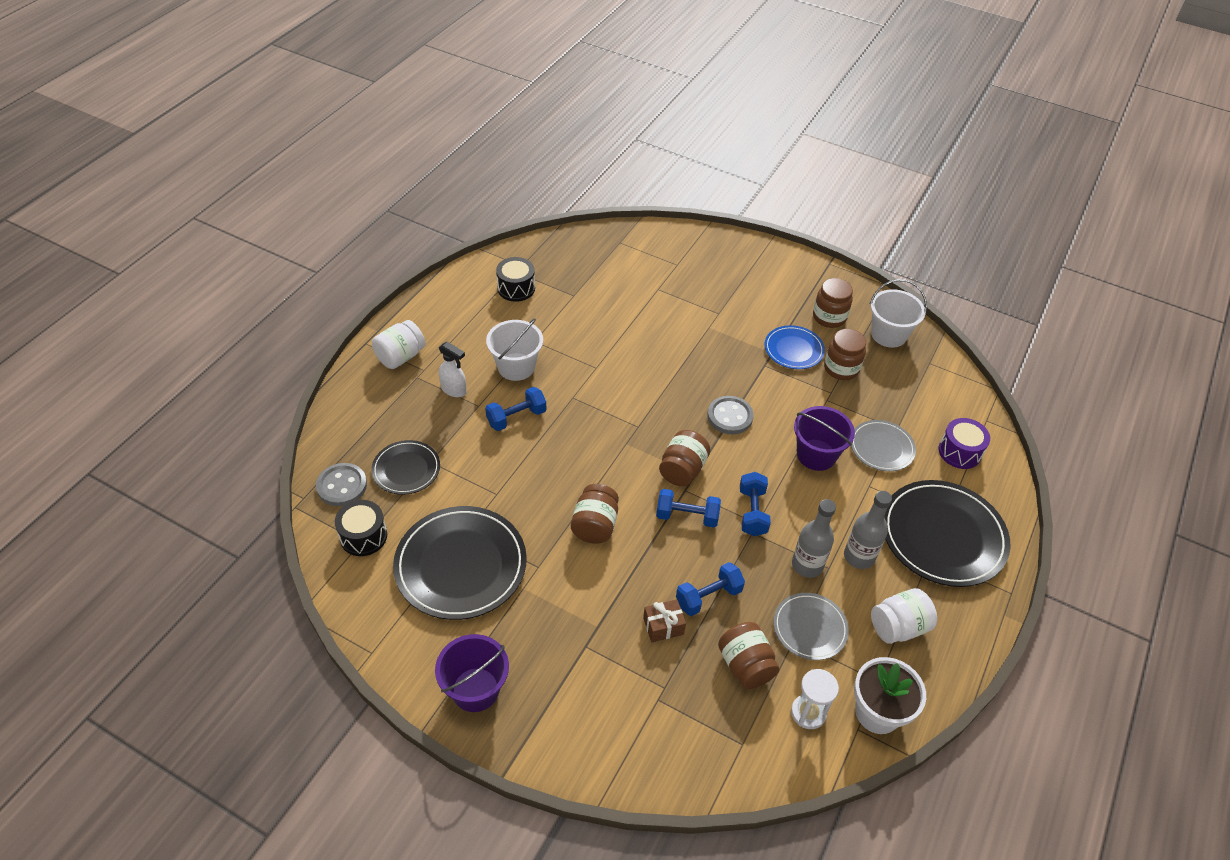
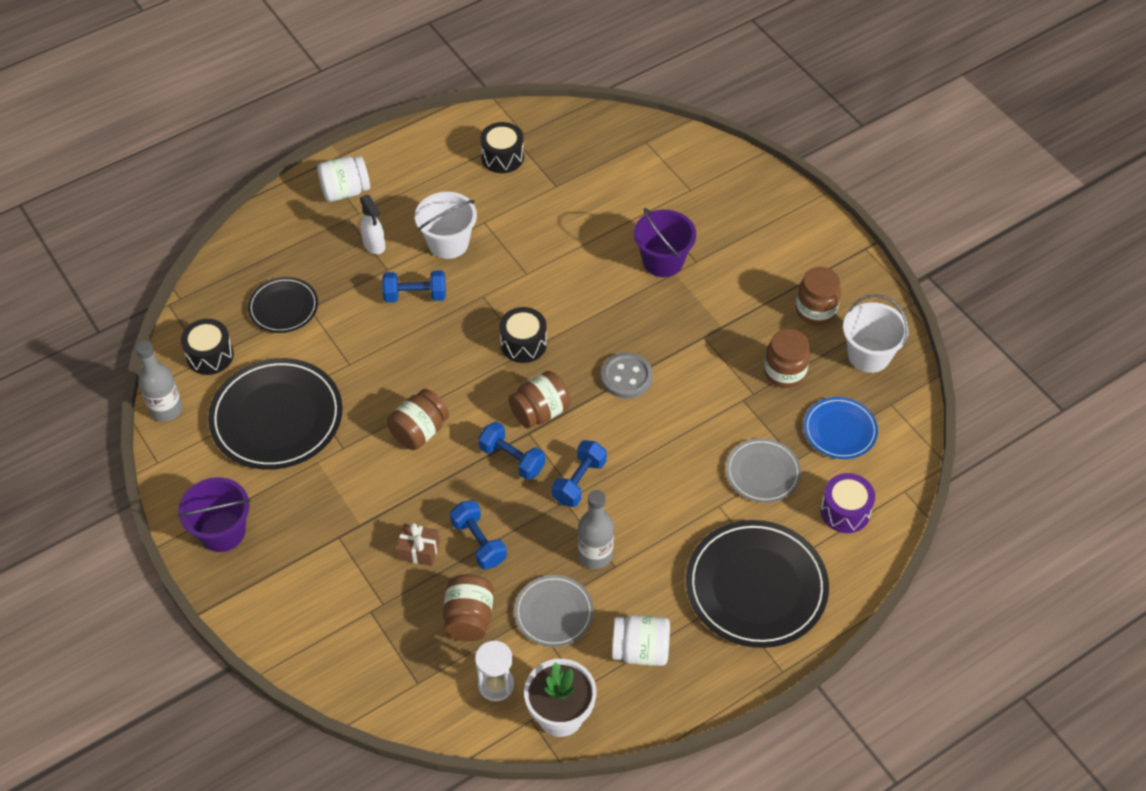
camera: 30 degrees right, 5 degrees up
grey button [316,463,367,506] -> none
blue dumbbell [676,562,745,616] -> blue dumbbell turned 60 degrees clockwise [450,500,507,569]
blue plate [765,325,825,369] -> blue plate moved to [804,397,878,459]
purple bucket [794,406,855,471] -> purple bucket moved to [634,208,696,277]
grey bottle [844,491,892,569] -> grey bottle moved to [136,341,183,422]
none -> black drum [499,307,547,363]

